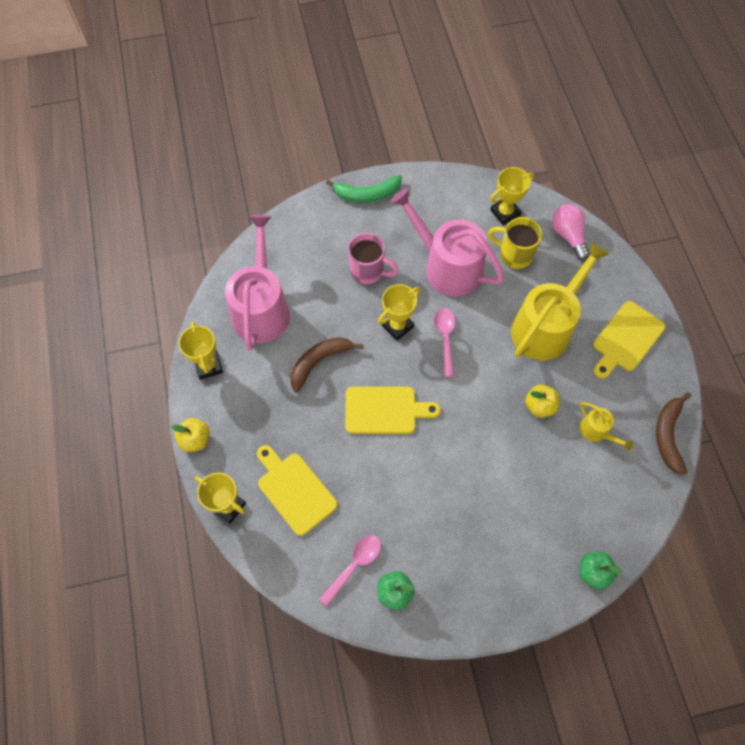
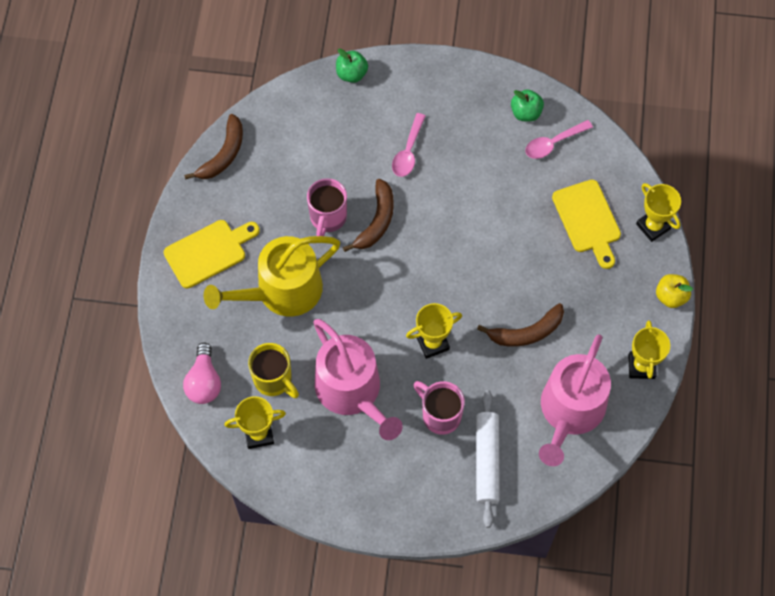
camera: 160 degrees left, 0 degrees up
green banana [326,175,402,203] -> none
yellow cutting board [345,387,441,434] -> none
pink spoon [434,308,455,377] -> pink spoon moved to [392,113,426,177]
yellow apple [525,384,560,418] -> pink mug [307,178,347,236]
yellow watering can [580,402,634,451] -> none
none -> brown banana [343,179,394,252]
none -> white rolling pin [476,390,500,528]

